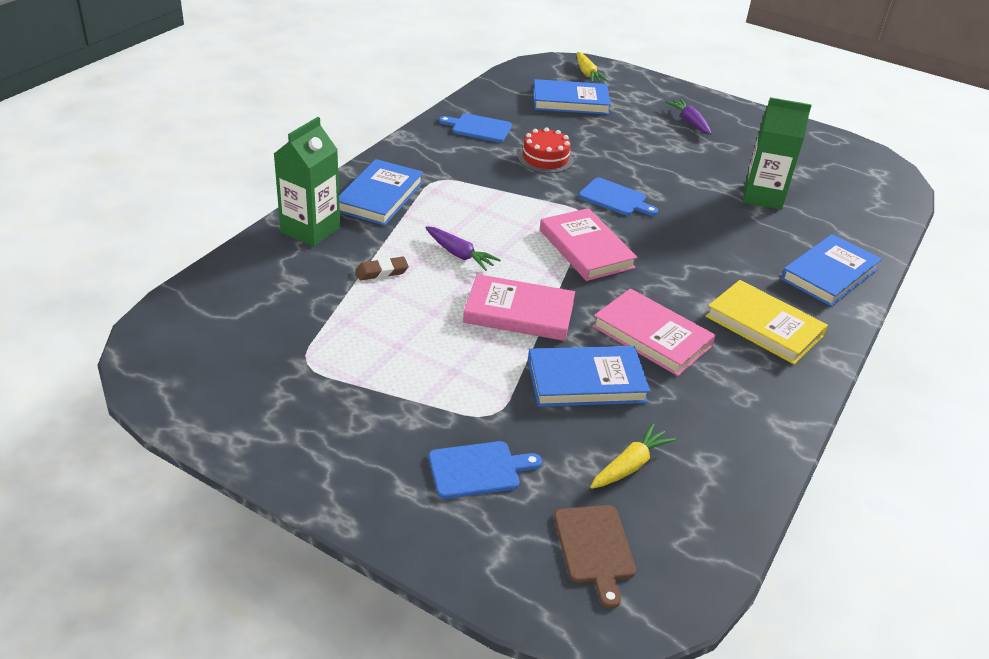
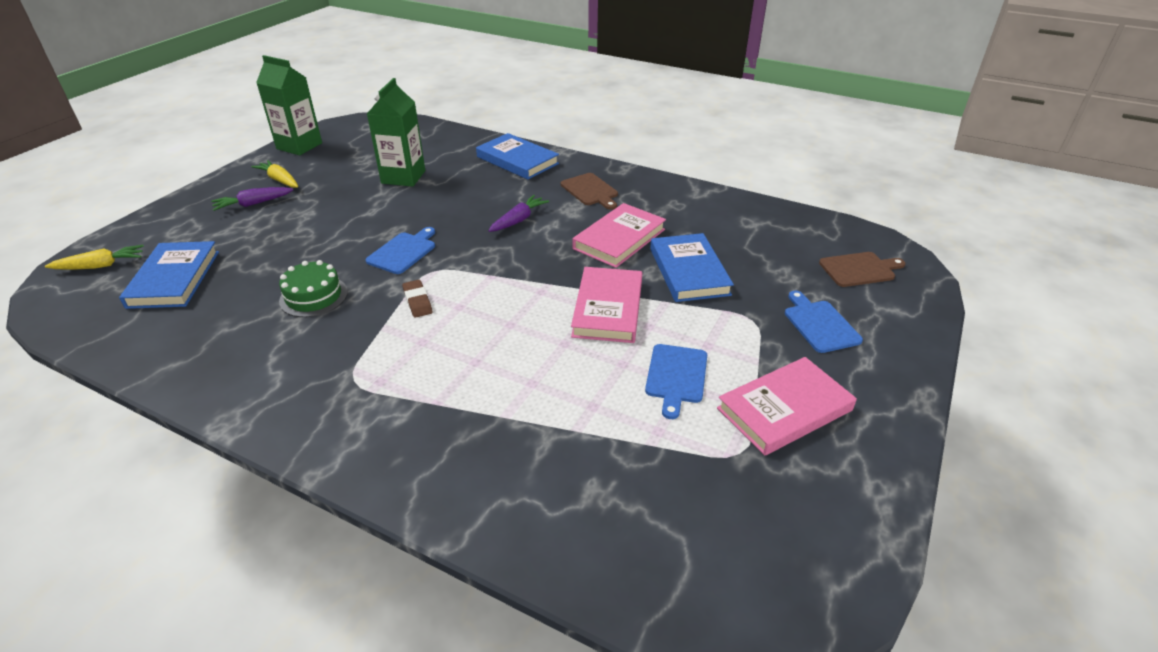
camera: 90 degrees left, 0 degrees up
green carton [274,117,340,247] -> green carton moved to [256,55,322,155]
blue book [339,159,423,226] -> none
brown eraser [356,257,409,280] -> brown eraser moved to [402,280,432,318]
purple carrot [426,226,501,271] -> purple carrot moved to [488,195,549,232]
blue cutting board [439,113,512,142] -> blue cutting board moved to [645,344,707,419]
red cake [518,127,573,173] -> green cake [279,260,348,317]
pink book [540,208,638,281] -> pink book moved to [717,357,857,456]
yellow carrot [590,423,676,489] -> yellow carrot moved to [251,160,298,188]
yellow book [706,280,828,365] -> brown cutting board [561,173,618,210]

